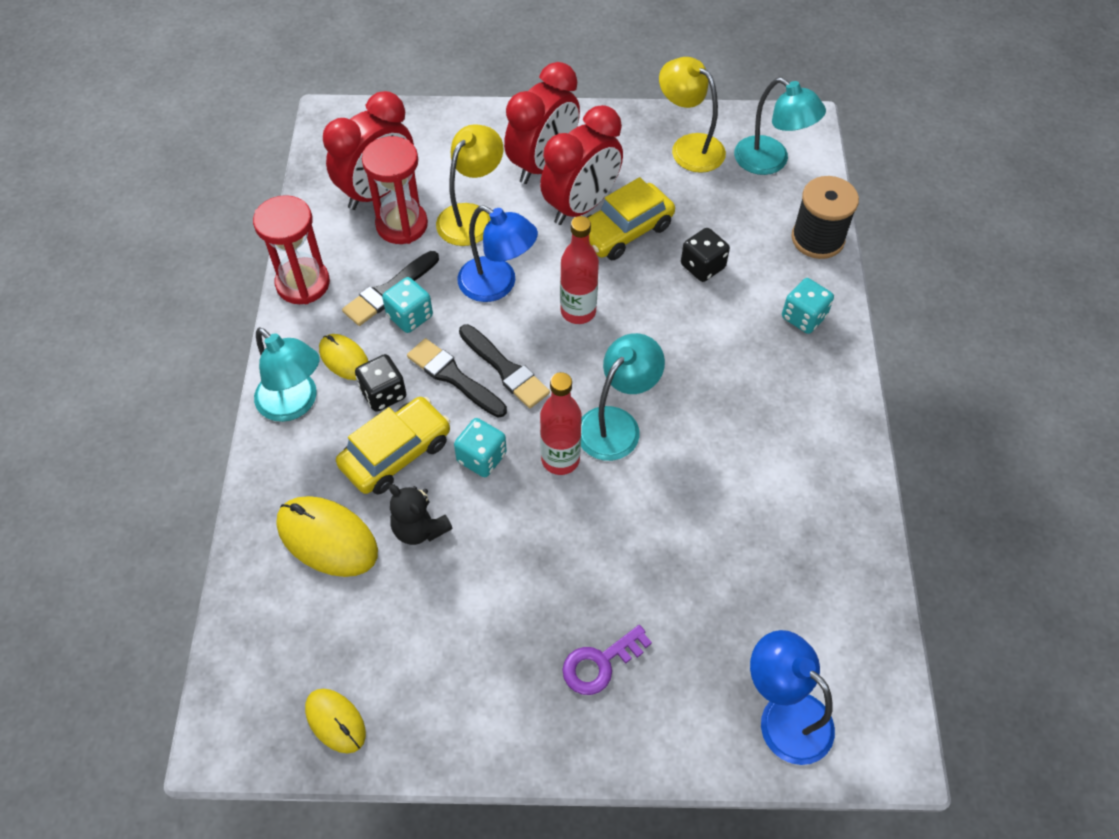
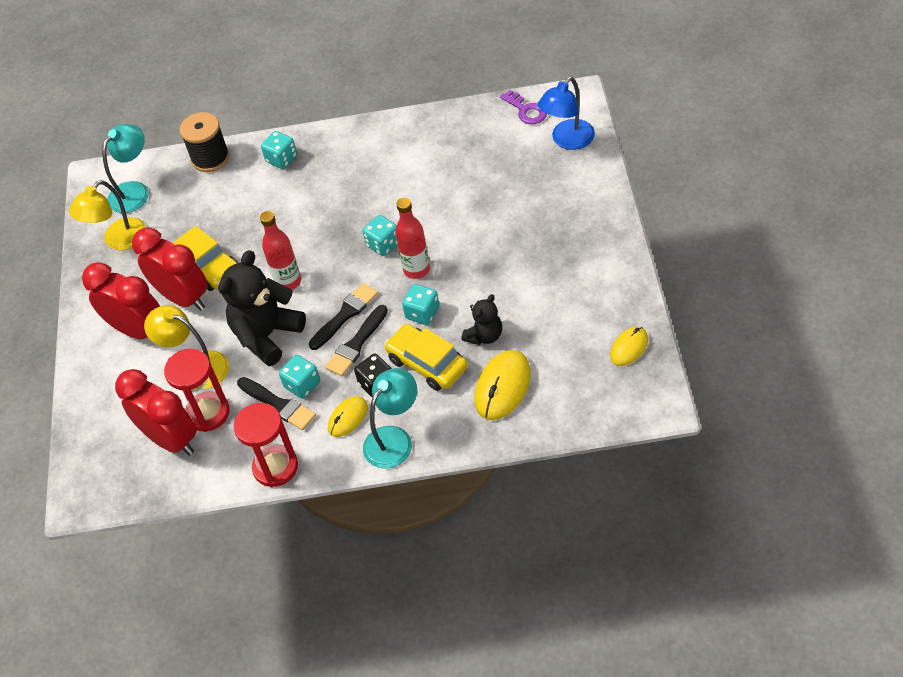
camera: 90 degrees left, 5 degrees down
blue lamp [457,205,538,302] -> black teddy bear [218,250,306,366]
purple key [562,625,652,695] -> purple key moved to [500,90,547,124]
turquoise lamp [581,333,665,461] -> turquoise dice [363,215,398,256]
black dice [681,228,730,282] -> none

